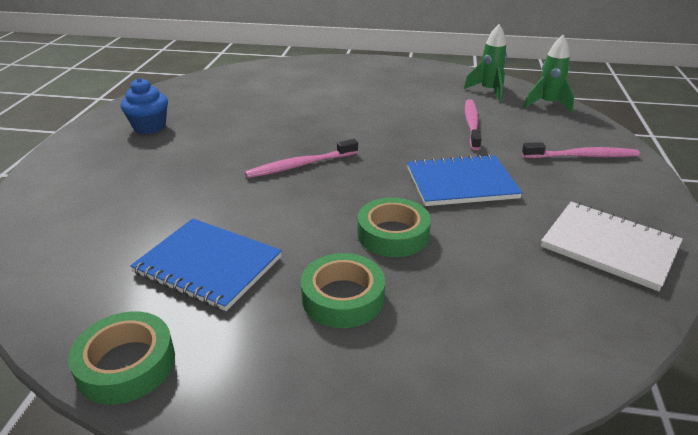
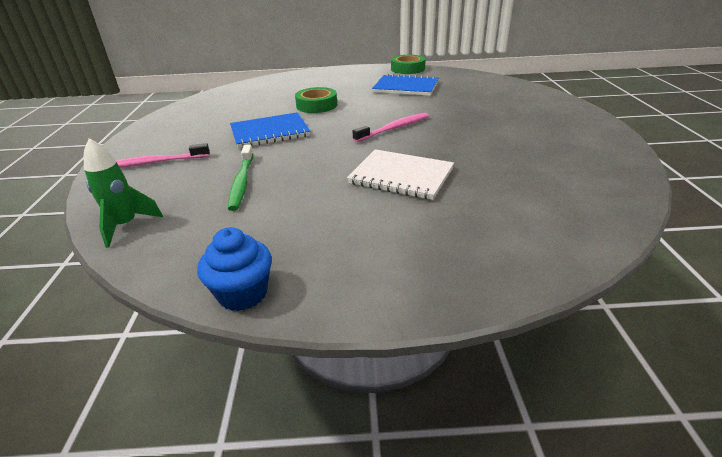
camera: 170 degrees right, 0 degrees up
blue cupcake [121,78,168,134] -> blue cupcake moved to [197,227,272,311]
green tape [301,253,385,328] -> none
green rocket [464,24,507,101] -> none
pink toothbrush [465,99,482,150] -> green toothbrush [228,145,253,211]
white notebook [541,202,683,291] -> white notebook moved to [347,149,454,200]

